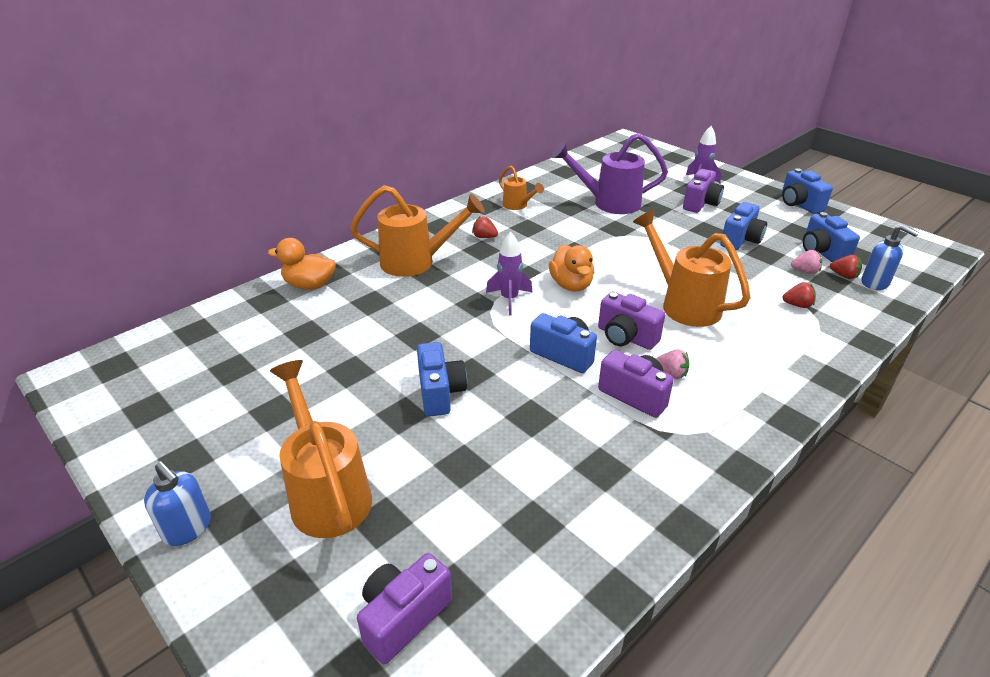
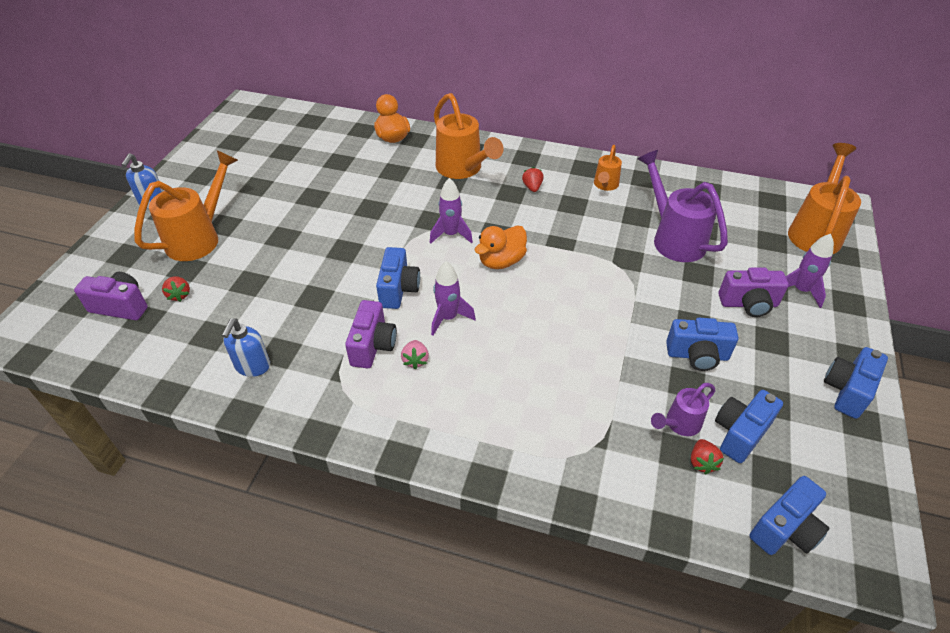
camera: 60 degrees right, 10 degrees up
blue camera [417,342,467,416] -> blue camera moved to [750,476,830,555]
purple camera [598,292,665,350] -> purple rocket [431,261,476,335]
orange watering can [633,210,750,327] -> orange watering can moved to [788,143,861,254]
red strawberry [783,282,816,308] -> red strawberry moved to [162,276,190,302]
pink strawberry [791,250,822,274] -> purple watering can [651,383,715,436]
blue soap dispenser [861,225,919,290] -> blue soap dispenser moved to [222,318,270,377]

